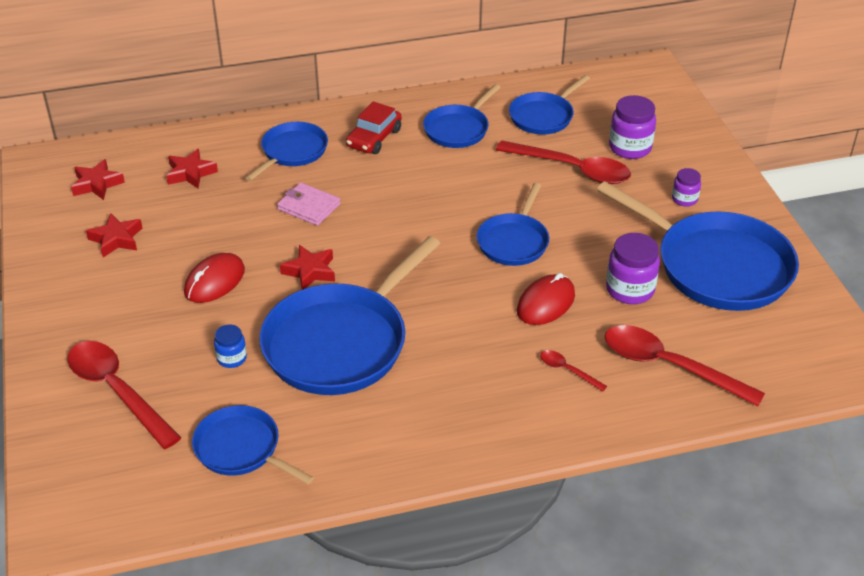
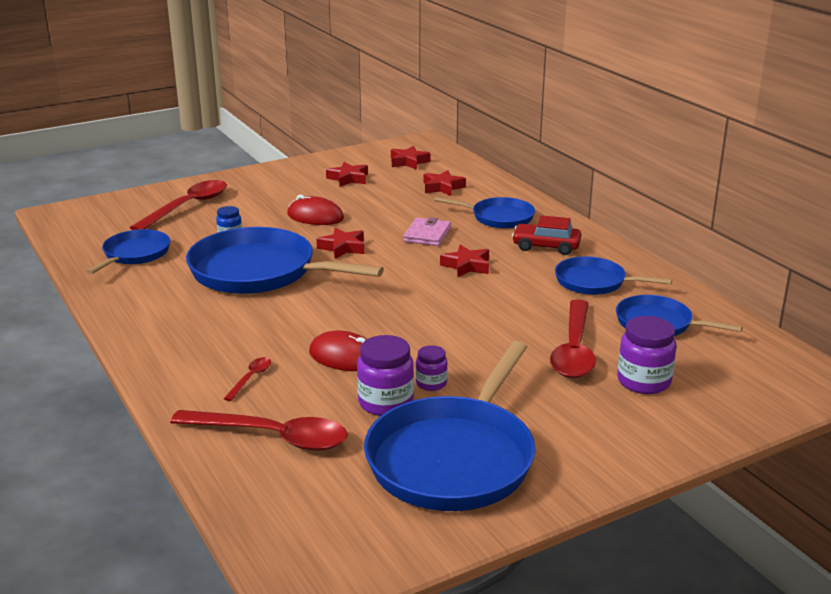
camera: 75 degrees right, 15 degrees down
blue pan [477,183,549,266] -> none
red spoon [604,325,765,406] -> red spoon turned 90 degrees clockwise [170,410,348,451]
purple jar [672,168,701,207] -> purple jar moved to [416,345,448,391]
none -> red star [440,244,489,277]

